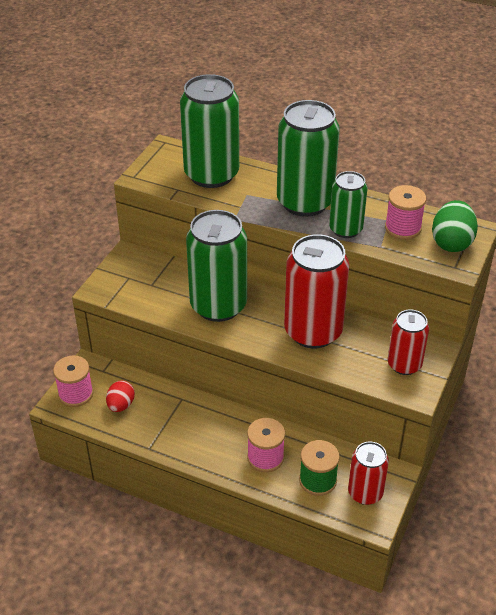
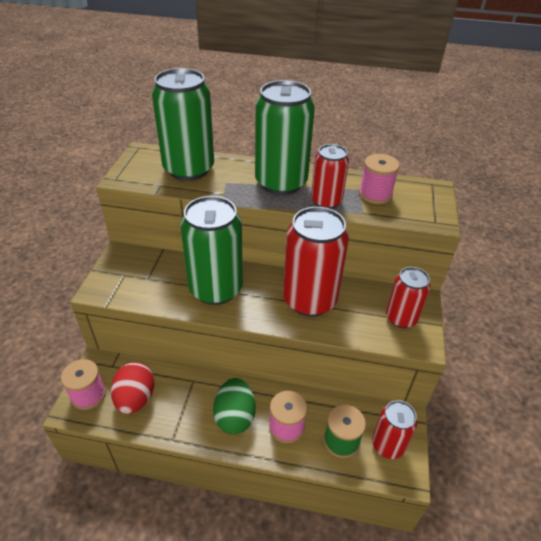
camera: 15 degrees left, 0 degrees up
red egg [106,380,135,412] -> red egg [111,362,154,414], size x1.53
green can [329,171,368,238] -> red can [311,144,349,209]
green egg [432,200,478,252] -> green egg moved to [213,378,255,434]

